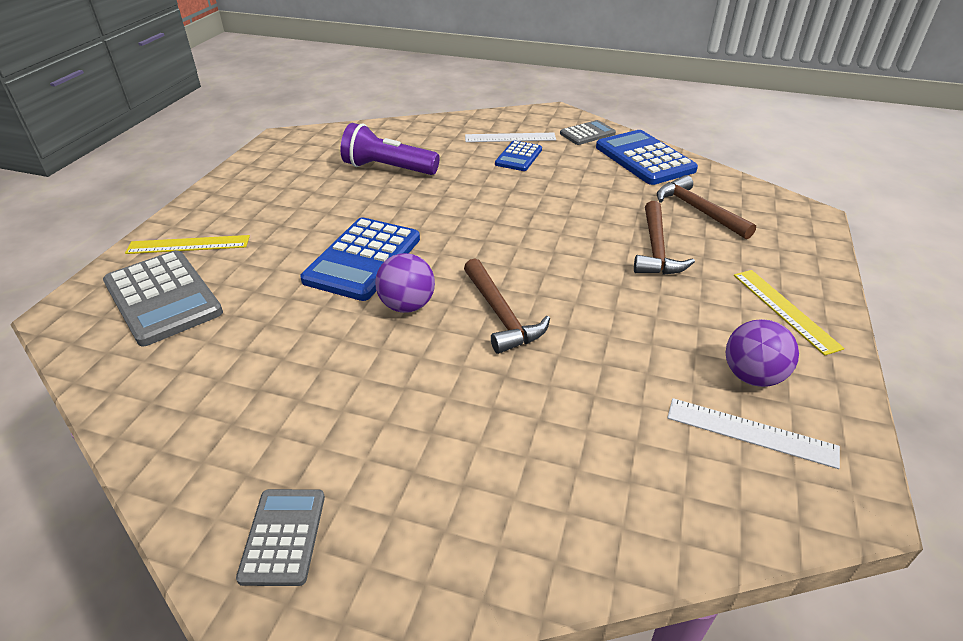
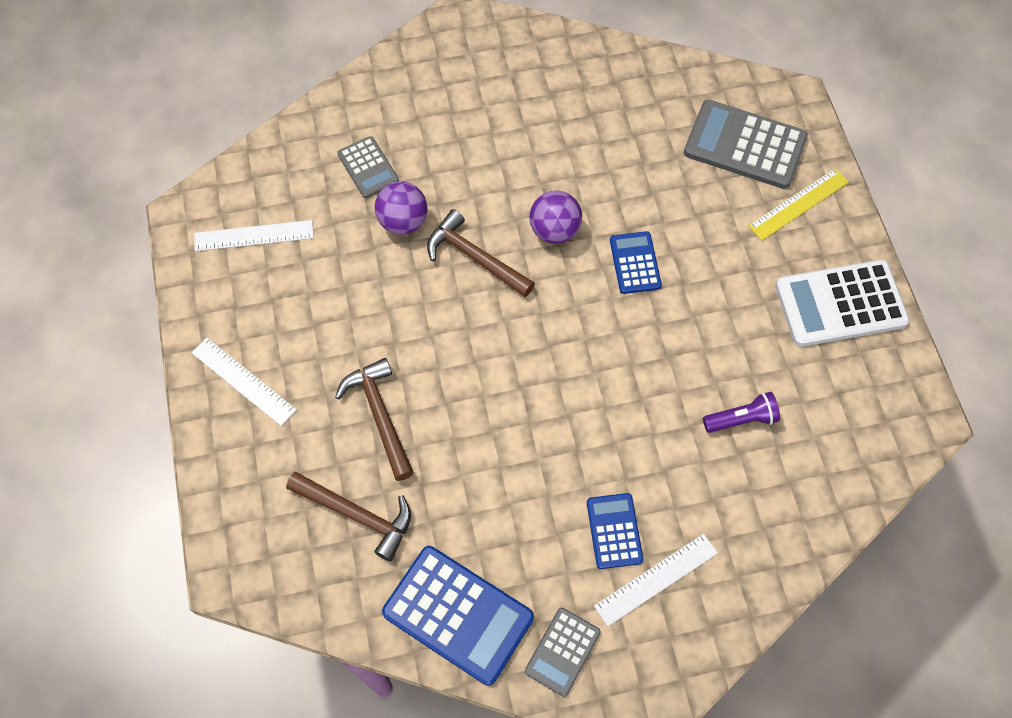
camera: 150 degrees right, 25 degrees up
grey calculator [236,489,325,586] -> grey calculator moved to [338,136,399,198]
blue calculator [300,217,420,301] -> blue calculator [610,231,662,294], size x0.56
purple flashlight [341,123,440,175] -> purple flashlight [703,392,780,433], size x0.60
purple ball [726,319,799,387] -> purple ball moved to [375,181,428,235]
yellow ruler [734,270,845,356] -> white ruler [191,338,297,426]
none -> white calculator [775,260,910,347]

